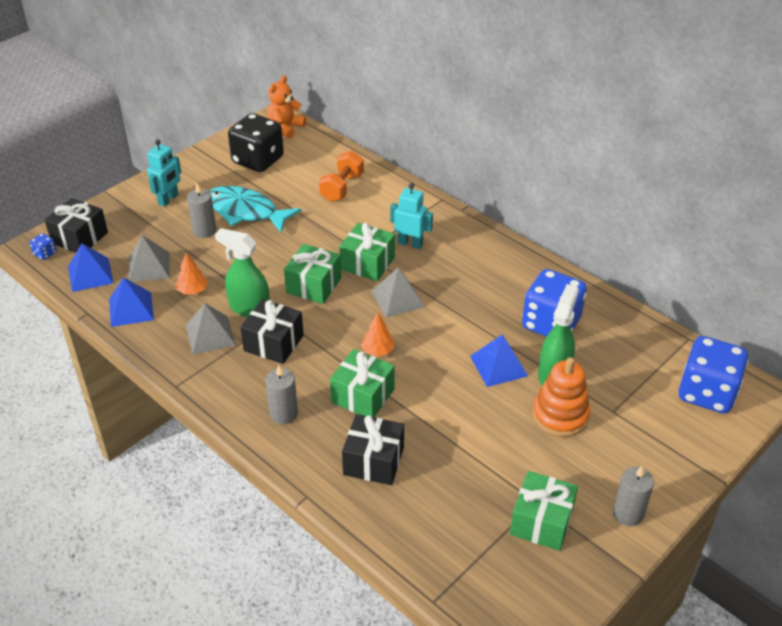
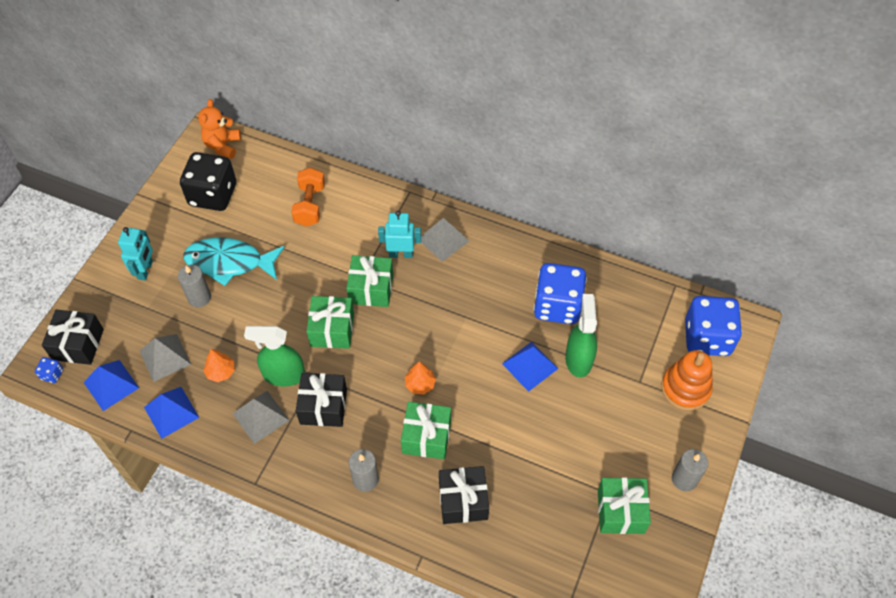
camera: 20 degrees left, 15 degrees up
grey pyramid [371,268,425,318] -> grey pyramid moved to [421,218,469,262]
orange stacking toy [533,357,590,437] -> orange stacking toy moved to [661,350,713,411]

